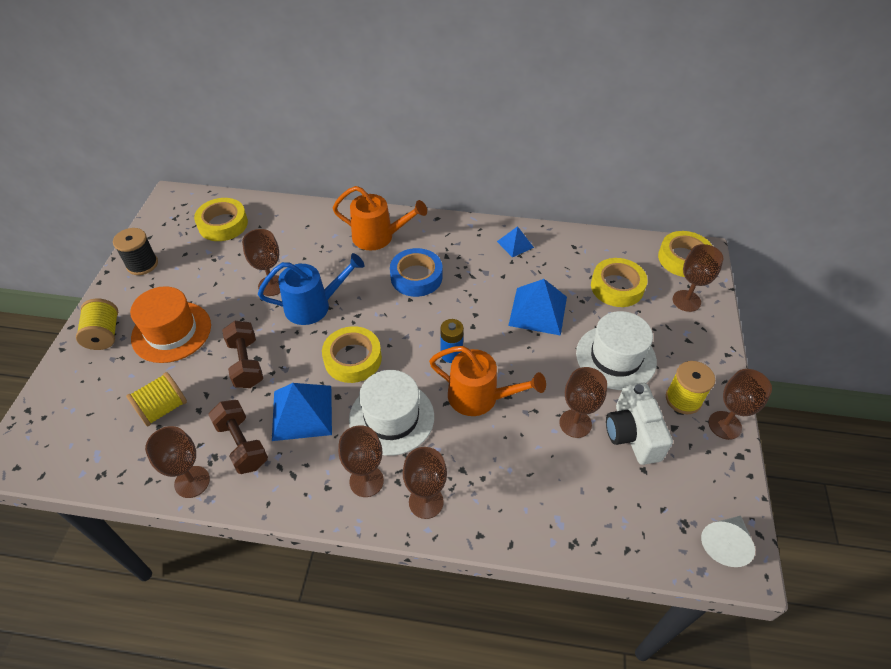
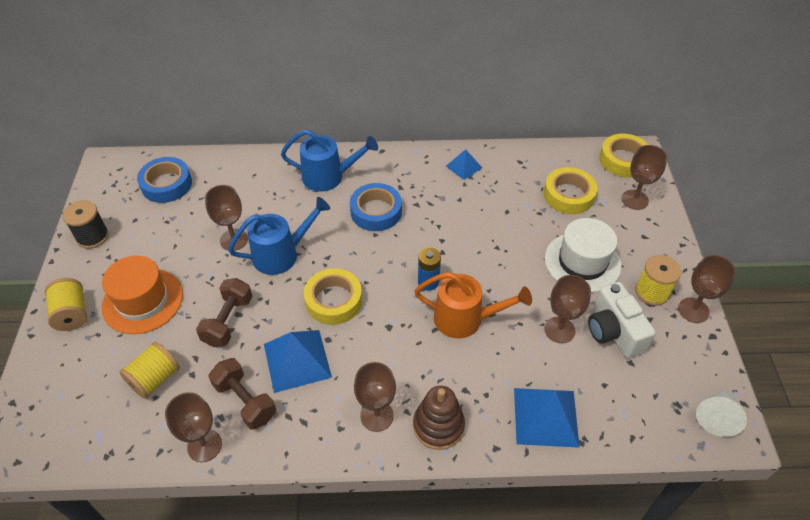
camera: 10 degrees left, 0 degrees up
yellow tape [194,198,248,241] -> blue tape [137,157,192,203]
brown dumbbell [222,321,263,388] -> brown dumbbell turned 45 degrees clockwise [196,278,253,347]
orange watering can [333,186,427,250] -> blue watering can [281,130,378,192]
white hat [349,370,434,456] -> none
brown goblet [403,447,447,519] -> brown stacking toy [413,386,465,450]
blue pyramid [508,279,567,336] -> blue pyramid moved to [514,388,580,448]

